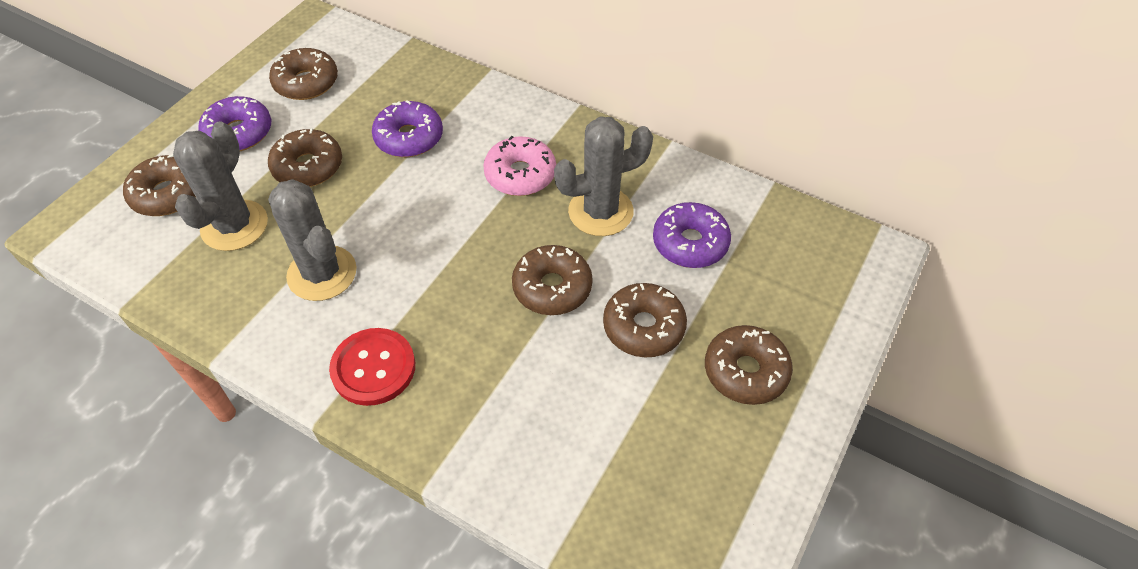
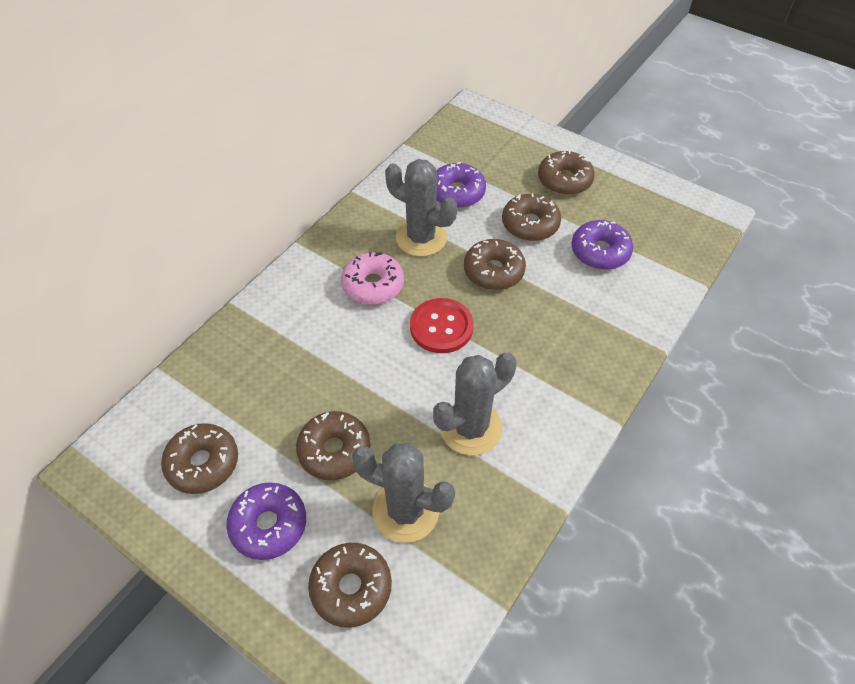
camera: 85 degrees left, 0 degrees up
red button [329,328,415,406] -> red button moved to [410,298,474,353]
purple donut [372,101,443,157] -> purple donut moved to [572,220,633,270]
grey cactus [554,117,653,236] -> grey cactus turned 45 degrees counterclockwise [385,159,457,257]

